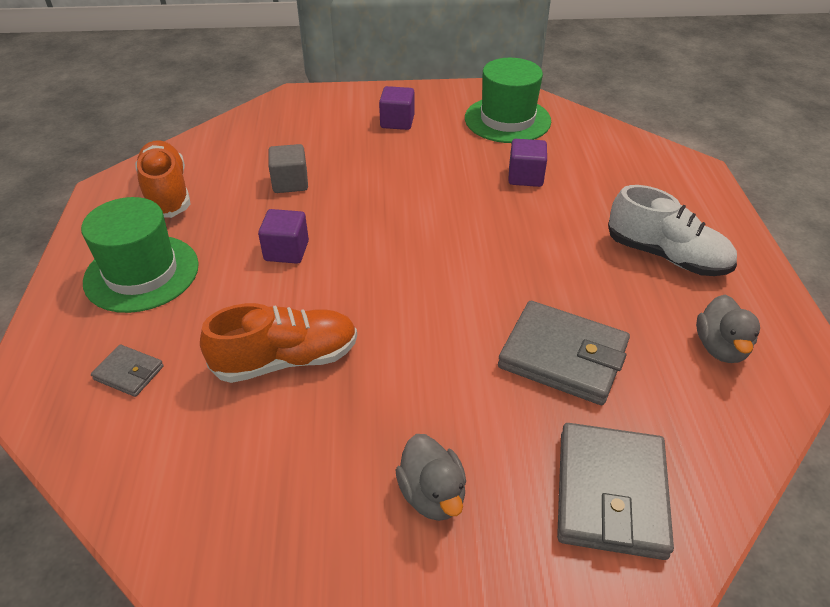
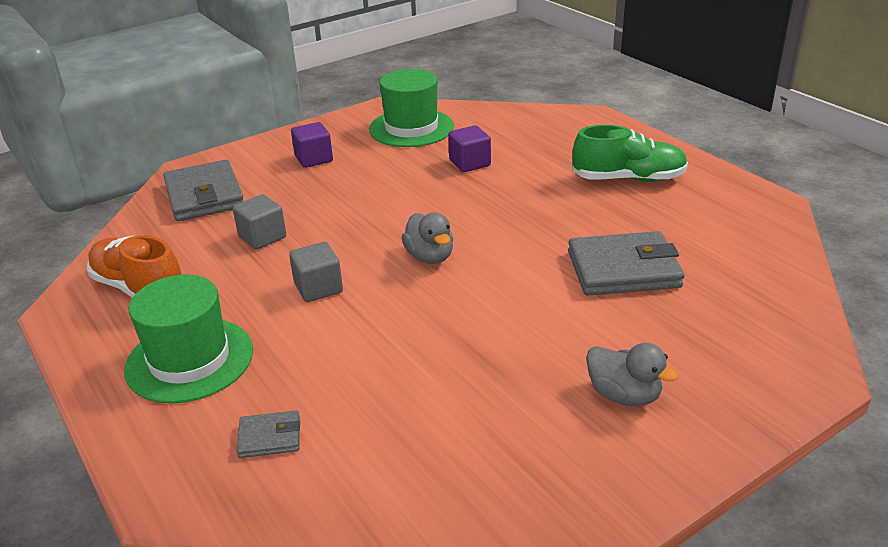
camera: 30 degrees left, 10 degrees down
orange shoe [200,303,357,383] -> none
purple cube [258,209,309,264] -> grey cube [289,242,343,302]
grey wallet [557,423,674,560] -> grey wallet moved to [163,160,244,221]
white shoe [608,185,737,276] -> green shoe [572,125,688,182]
grey duck [696,295,760,363] -> grey duck moved to [401,212,453,264]

